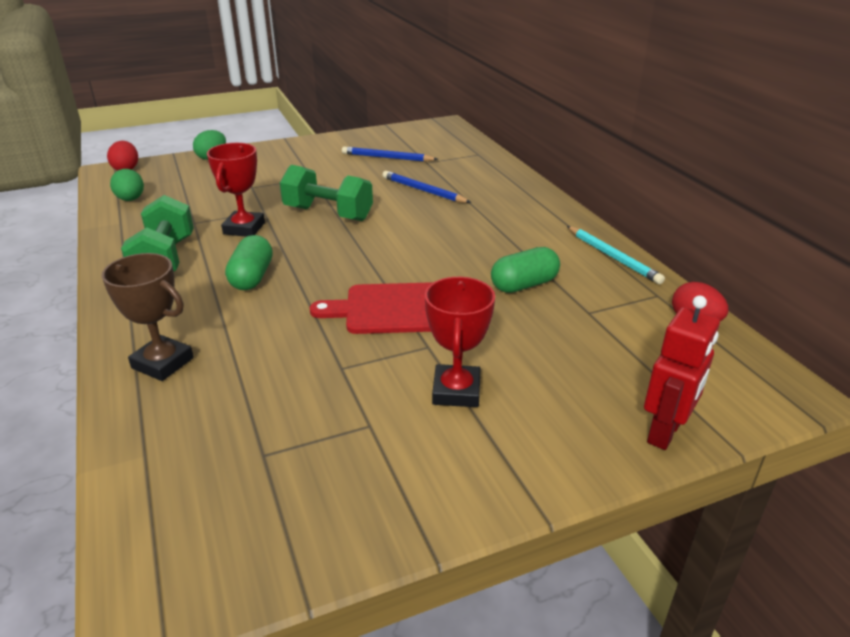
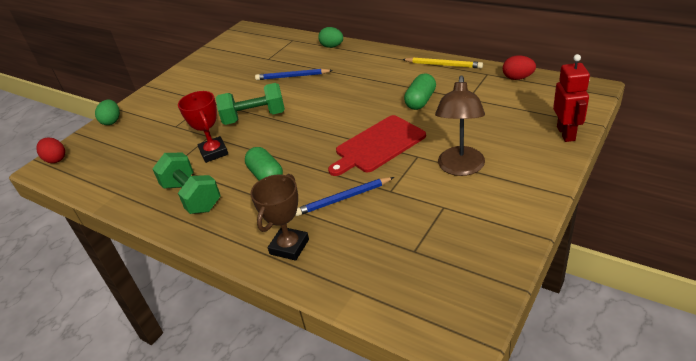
camera: 30 degrees left, 5 degrees up
brown trophy [102,253,194,381] -> brown trophy turned 60 degrees counterclockwise [251,174,309,261]
green egg [110,169,144,201] -> green egg moved to [318,27,343,48]
blue pencil [342,147,438,162] -> blue pencil moved to [296,177,394,216]
red trophy [425,277,495,407] -> brown lamp [435,75,485,176]
turquoise pencil [567,226,665,284] -> yellow pencil [402,57,483,68]

